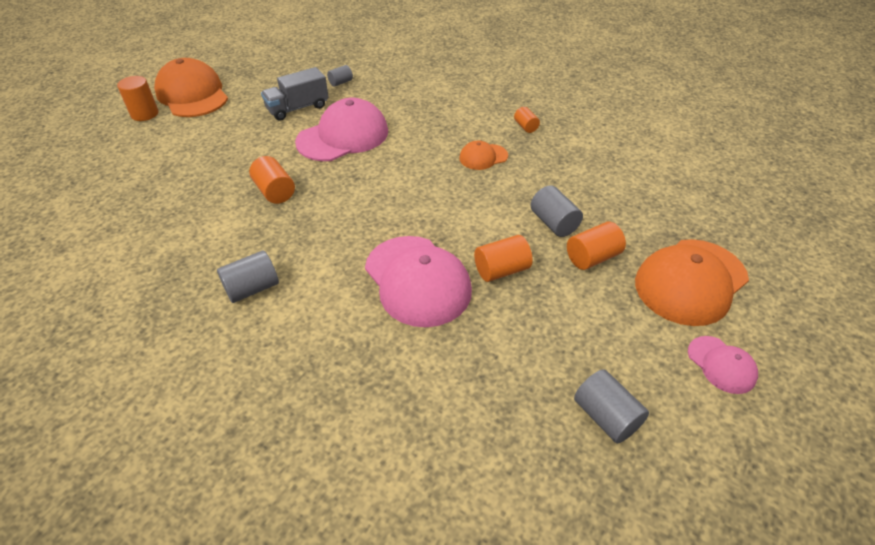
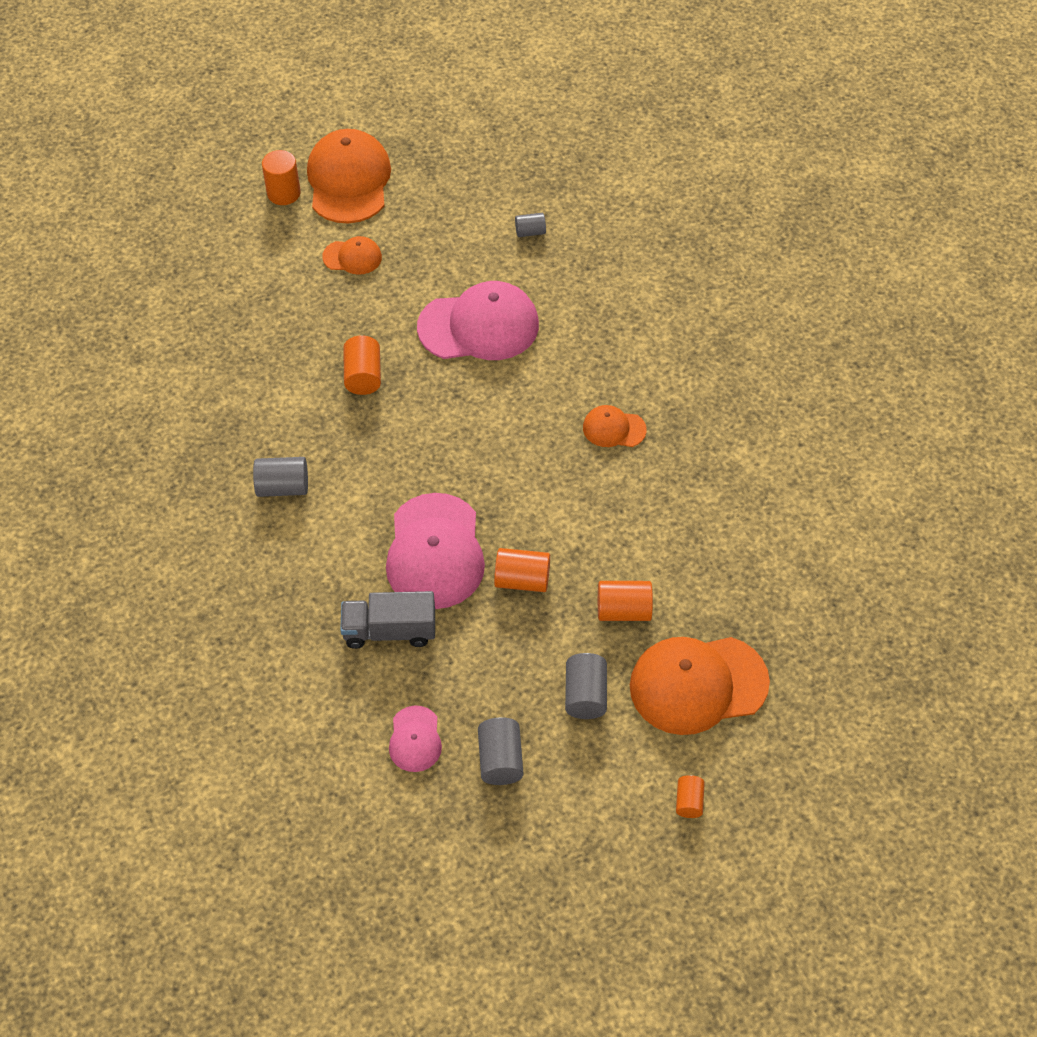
camera: 30 degrees right, 10 degrees up
grey truck [261,67,329,121] -> grey truck moved to [340,591,435,649]
orange cylinder [514,107,540,133] -> orange cylinder moved to [676,775,705,818]
grey cylinder [531,185,583,237] -> grey cylinder moved to [565,653,607,719]
pink cap [688,336,758,394] -> pink cap moved to [389,705,442,772]
none -> orange cap [322,236,382,275]

